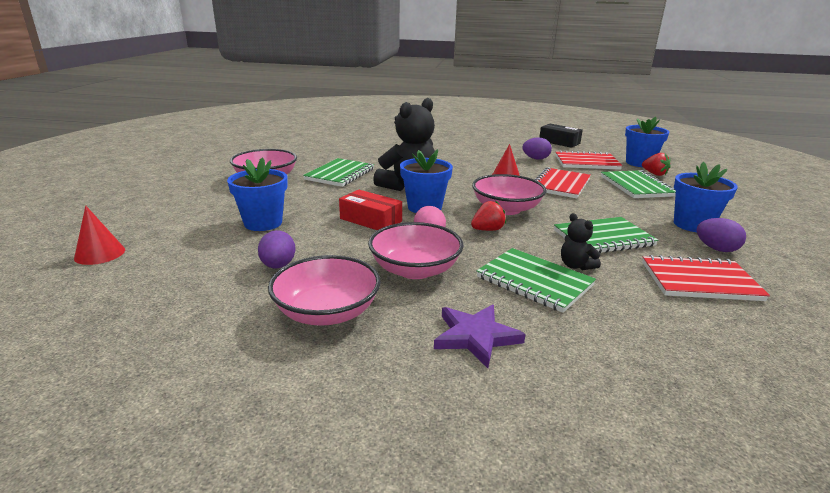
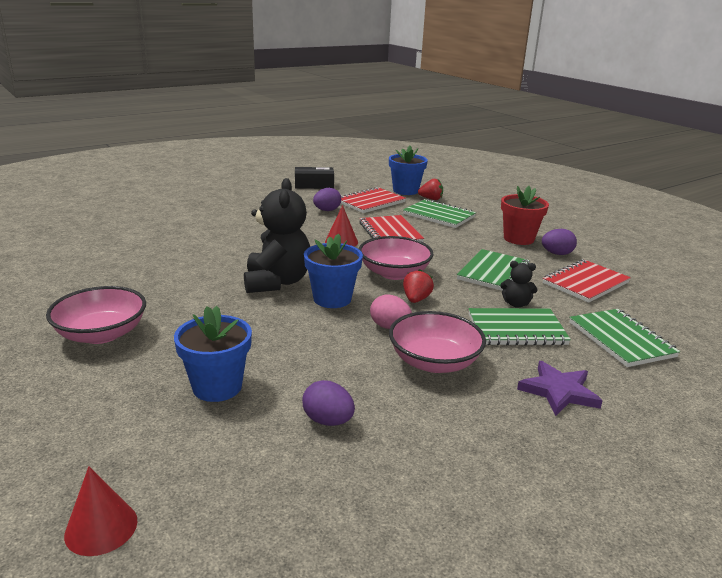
camera: 45 degrees left, 0 degrees up
pink bowl [268,255,381,326] -> none
green notebook [303,158,374,187] -> green notebook moved to [569,309,680,367]
red box [339,190,402,230] -> none
blue flower pot [674,162,738,232] -> red flower pot [501,186,549,245]

